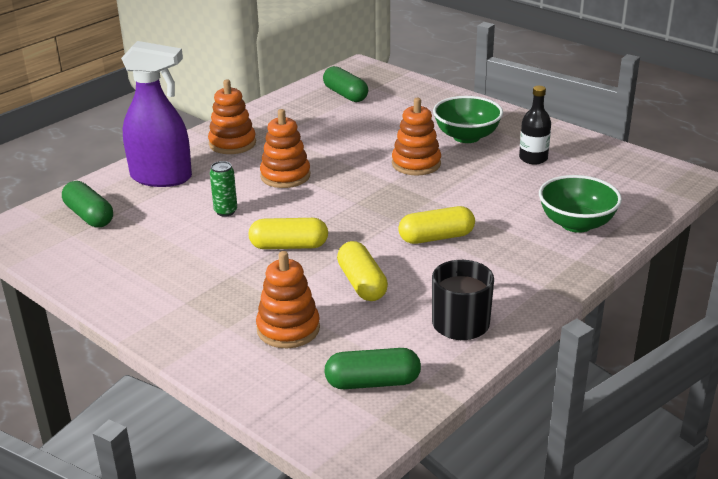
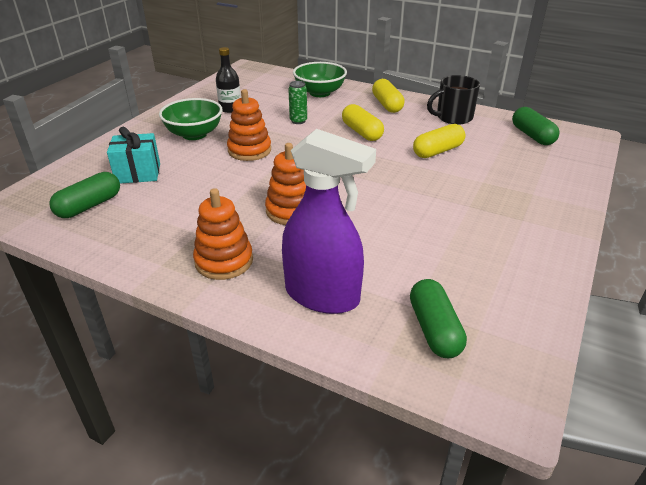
camera: 105 degrees left, 5 degrees up
green capsule [62,181,113,228] -> green capsule turned 45 degrees counterclockwise [410,279,467,358]
purple spray bottle [121,41,192,187] -> purple spray bottle turned 120 degrees clockwise [282,129,376,314]
green can [210,161,237,217] -> green can moved to [288,81,307,124]
yellow capsule [248,218,328,249] -> yellow capsule moved to [372,79,405,113]
orange stacking toy [256,251,320,348] -> none
none -> turquoise gift [107,127,160,183]

